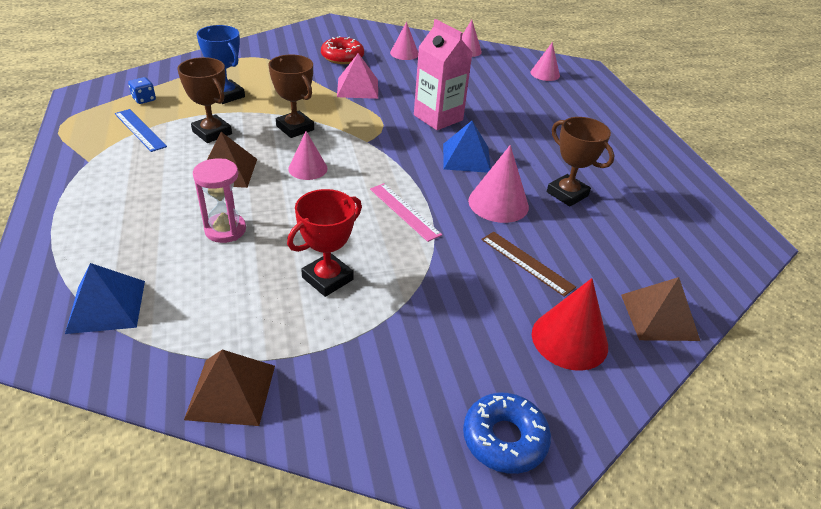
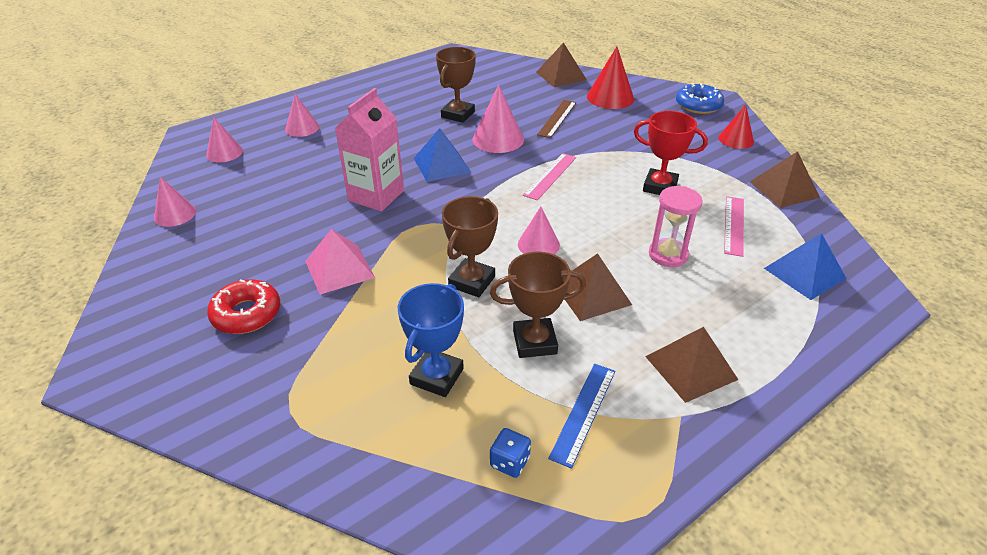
camera: 110 degrees left, 0 degrees up
brown trophy [177,57,232,143] -> brown trophy turned 60 degrees clockwise [490,252,586,358]
pink cone [390,22,418,60] -> pink cone moved to [285,94,319,137]
none -> brown pyramid [645,327,739,403]
none -> red cone [719,105,754,149]
none -> pink ruler [724,196,744,257]

